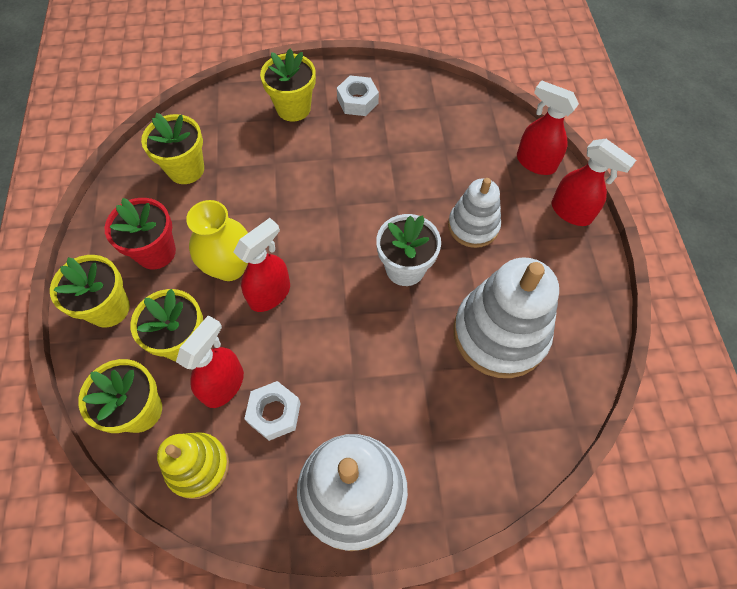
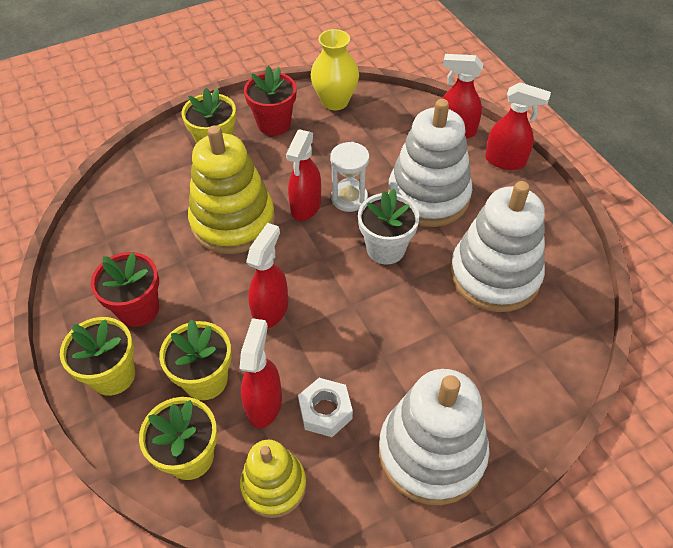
camera: 20 degrees left, 10 degrees down
yellow flower pot [141,113,204,184] -> none
yellow vase [186,200,248,281] -> yellow vase moved to [311,29,359,110]
white nut [337,75,379,116] -> red flower pot [244,66,296,136]
white stacking toy [448,178,501,248] -> white stacking toy [388,99,472,227], size x1.68
none -> yellow stacking toy [188,125,275,254]
none -> red spray bottle [286,129,321,221]
none -> white hourglass [330,142,369,212]

